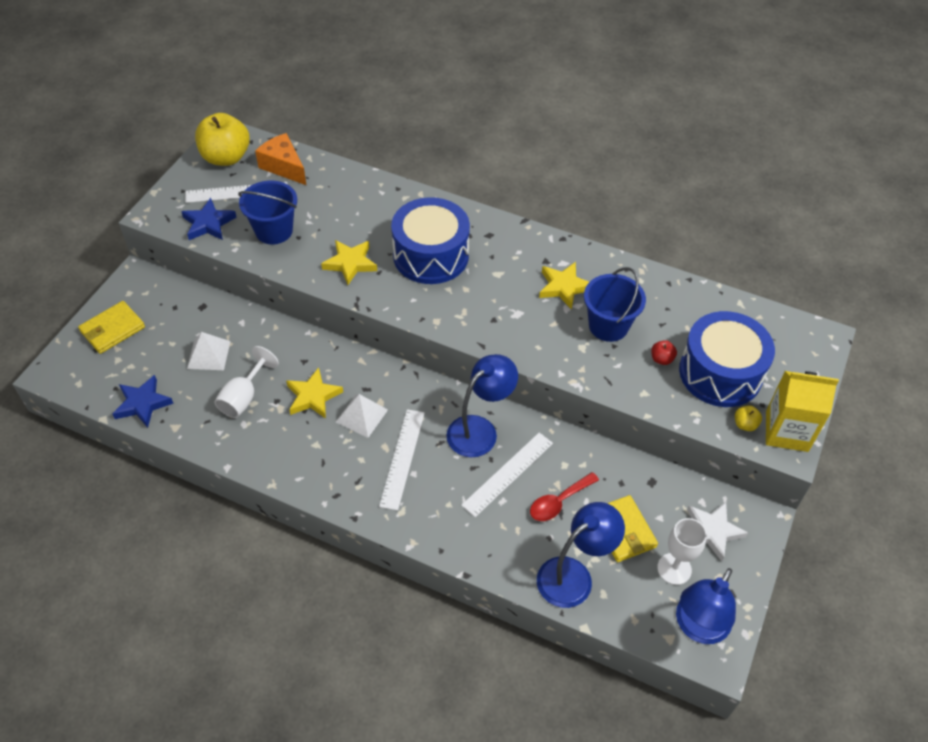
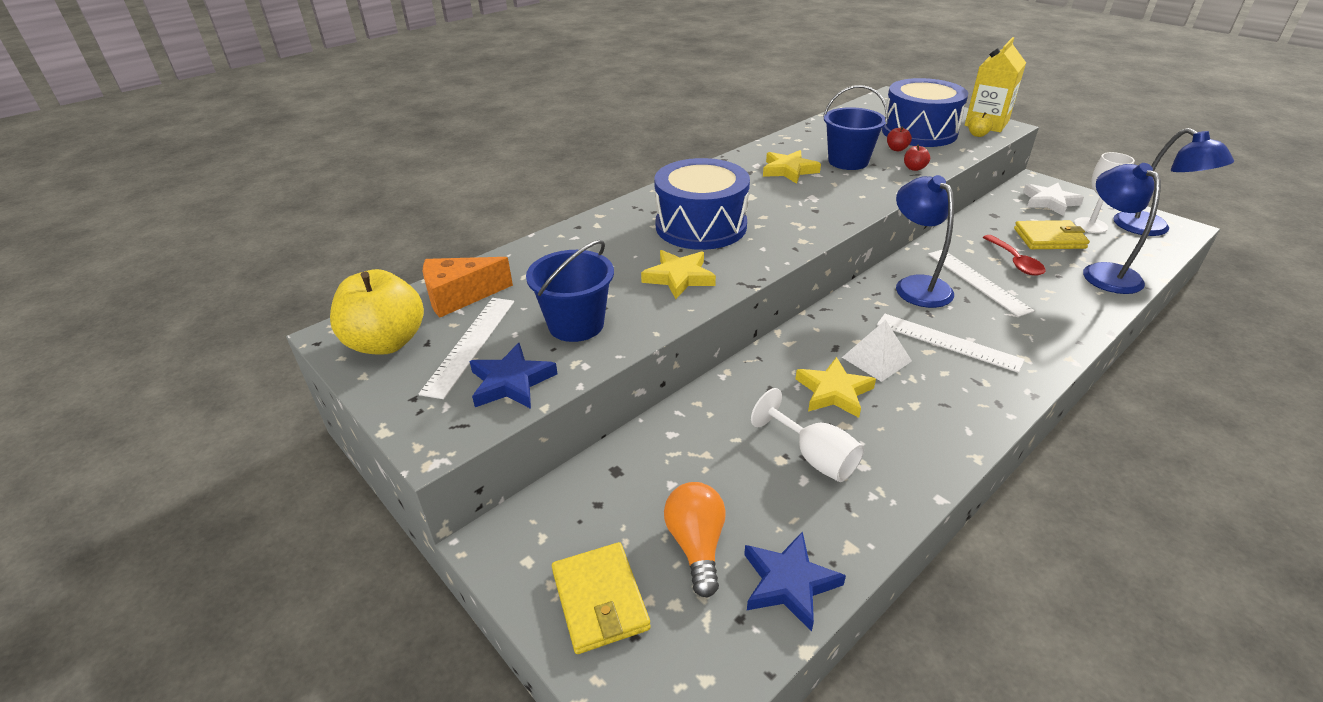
camera: 65 degrees left, 15 degrees down
white pyramid [187,332,230,370] -> none
none -> orange light bulb [664,482,726,598]
none -> red apple [904,145,930,171]

